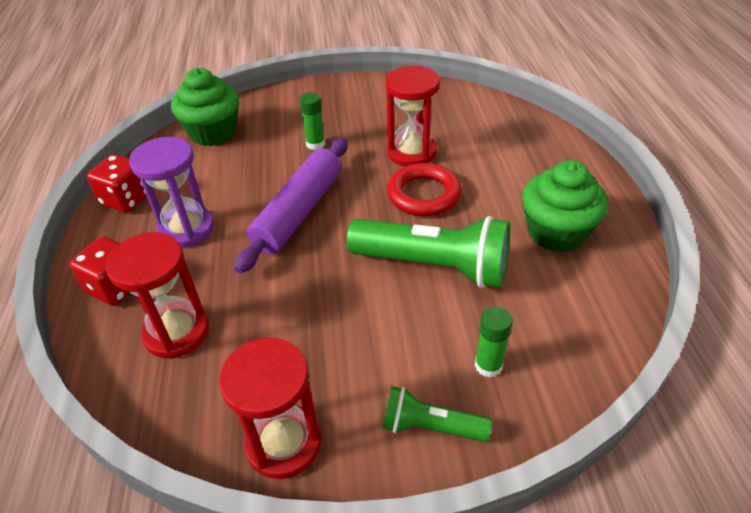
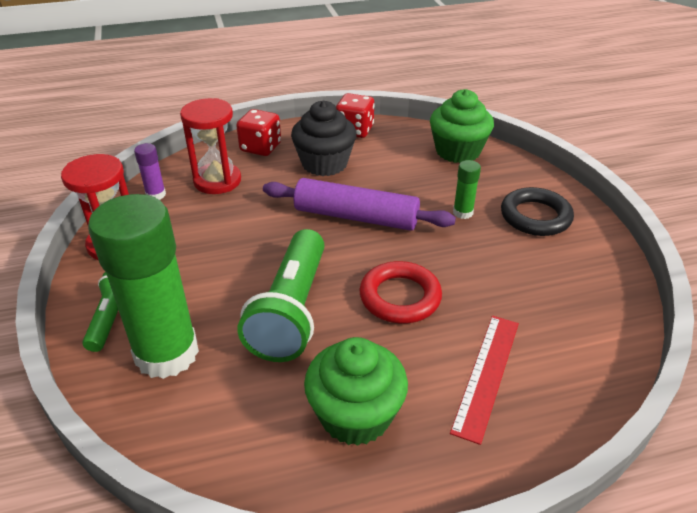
camera: 80 degrees right, 5 degrees down
purple hourglass [129,137,214,248] -> black cupcake [291,101,357,176]
red hourglass [386,66,440,167] -> none
green glue stick [475,307,513,378] -> green glue stick [88,194,199,379], size x2.43
none -> purple glue stick [134,143,166,200]
none -> red ruler [450,316,519,445]
none -> black ring [501,187,574,236]

